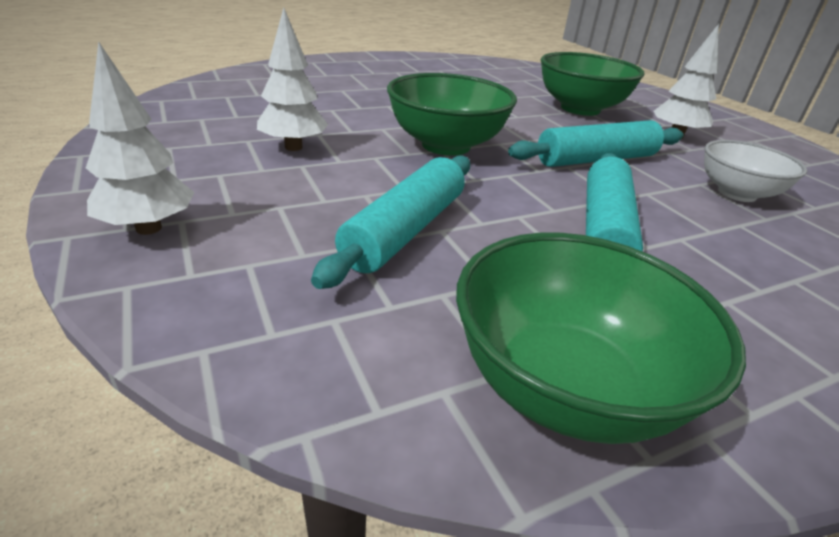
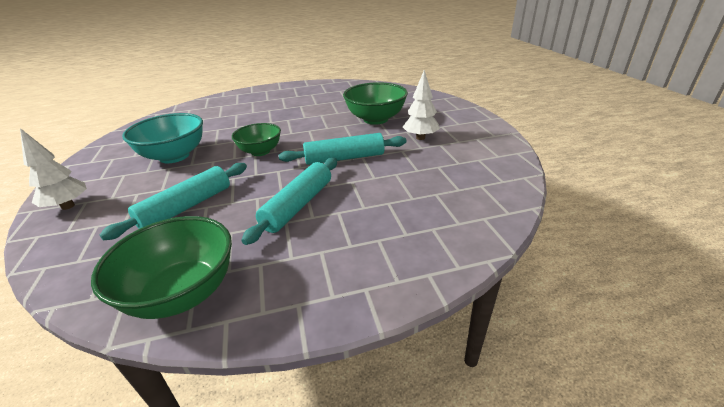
camera: 15 degrees right, 0 degrees up
white tree [257,7,328,151] -> turquoise bowl [122,113,203,163]
green bowl [387,73,517,156] -> green bowl [232,123,281,156], size x0.66
white bowl [704,140,807,202] -> none

